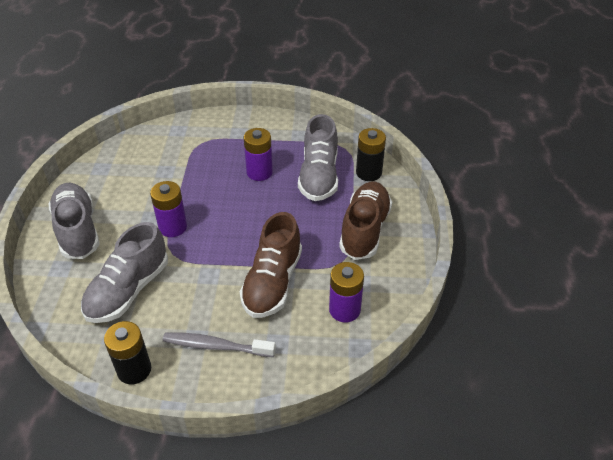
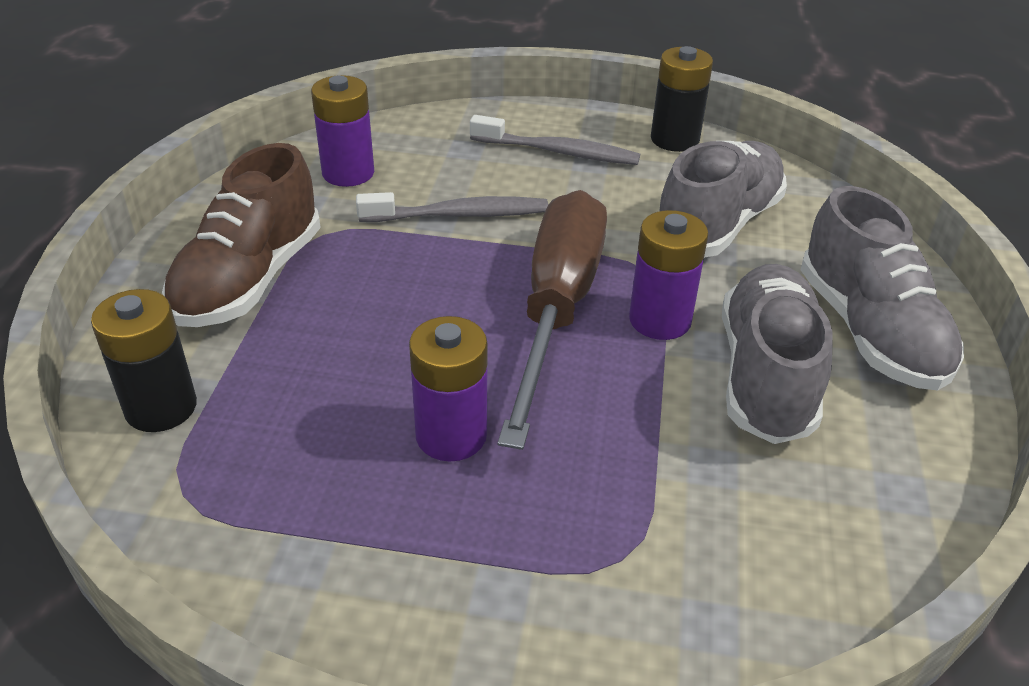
camera: 175 degrees left, 5 degrees down
brown shoe [240,212,302,318] -> grey toothbrush [356,192,548,222]
grey shoe [298,114,338,201] -> grey shoe moved to [722,264,833,444]
none -> brown screwdriver [498,190,607,450]

